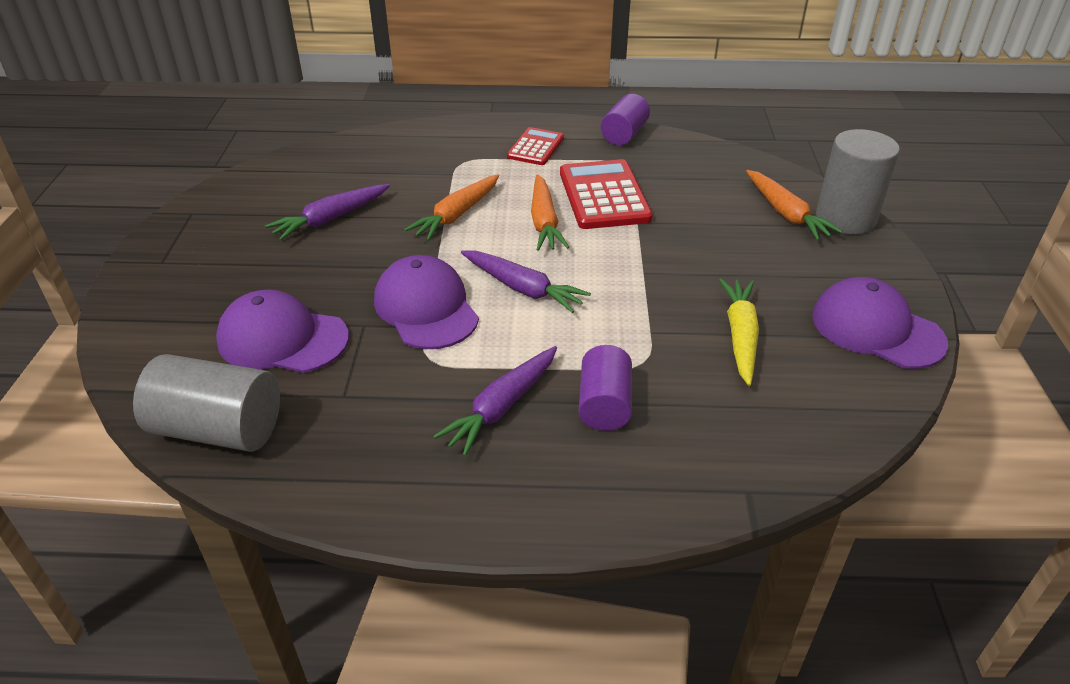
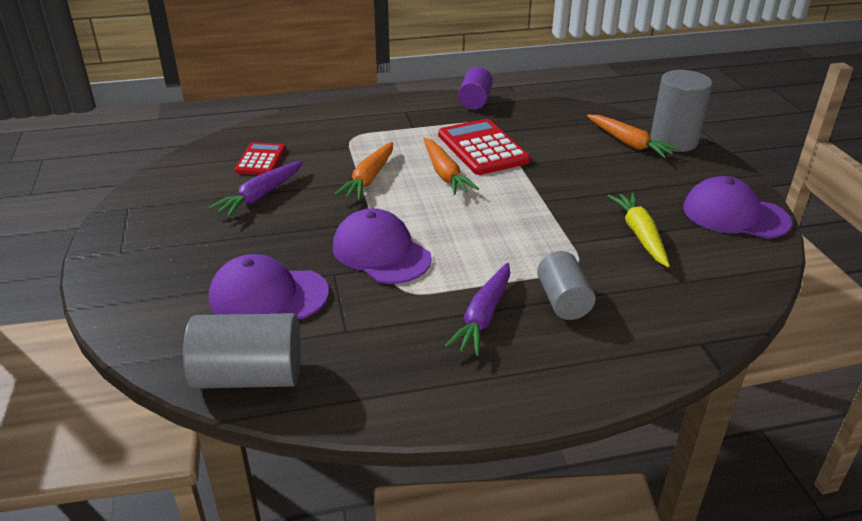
camera: 15 degrees left, 5 degrees down
purple carrot [461,251,591,313] -> none
red calculator [507,127,564,165] -> red calculator moved to [235,142,286,175]
purple cylinder [579,345,632,431] -> grey cylinder [537,251,596,320]

